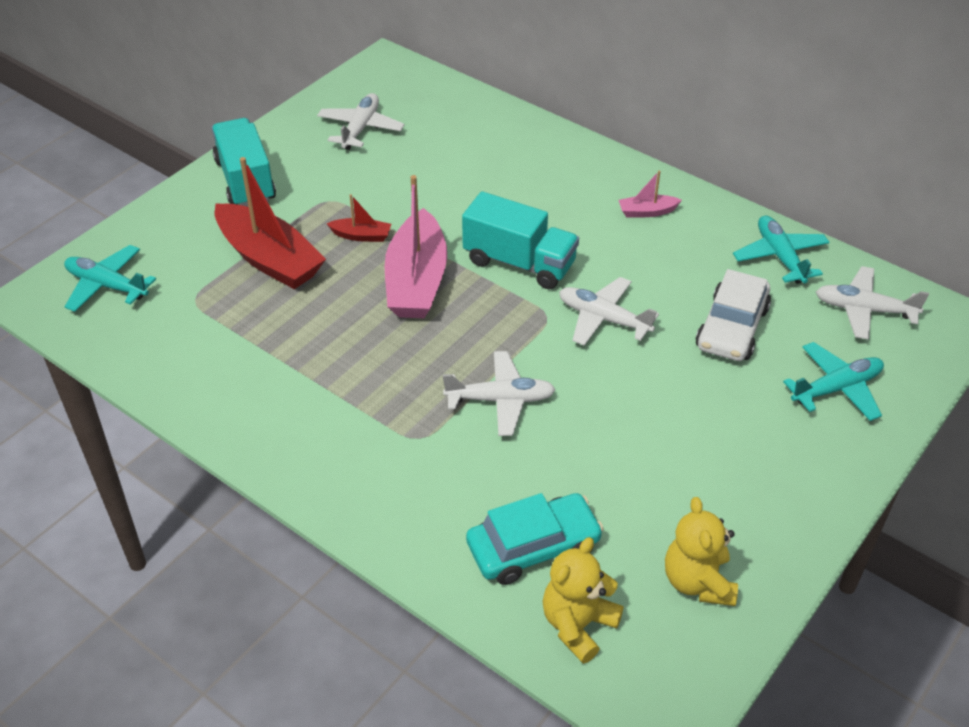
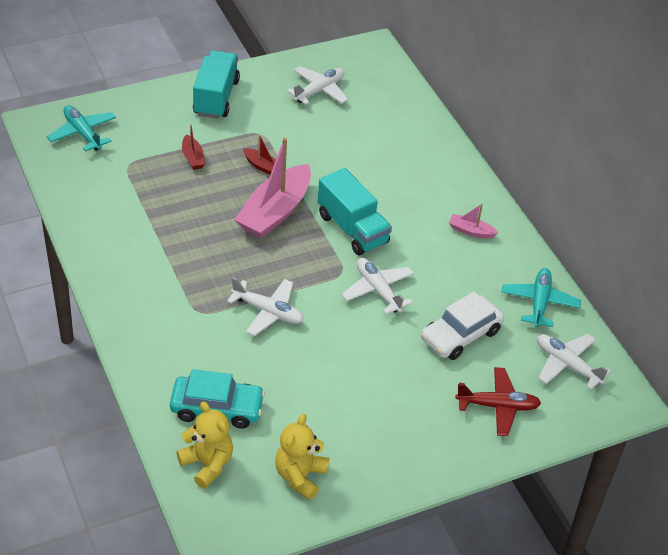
camera: 25 degrees right, 0 degrees up
red boat [215,157,326,289] -> red boat [182,125,205,170], size x0.45
yellow teddy bear [542,537,624,664] -> yellow teddy bear turned 75 degrees clockwise [176,401,233,489]
turquoise plane [783,342,884,421] -> red plane [455,367,541,436]

